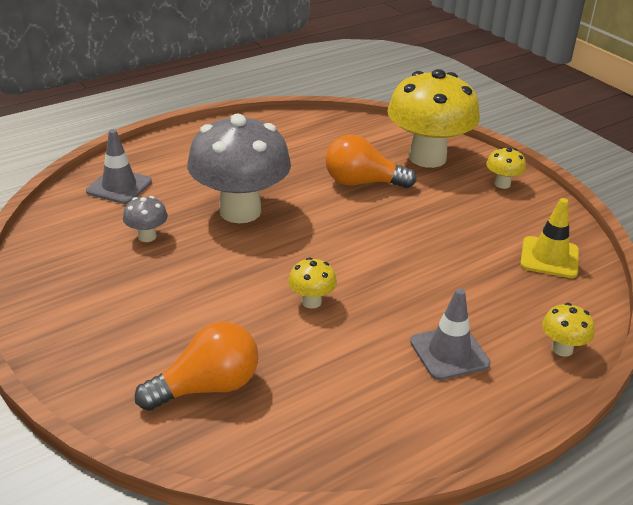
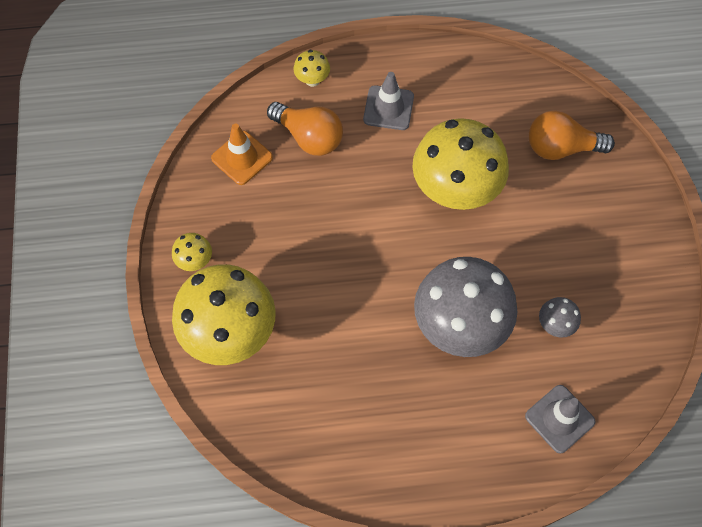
camera: 150 degrees left, 30 degrees up
yellow mushroom [288,257,337,309] -> yellow mushroom [412,118,509,210], size x2.40
orange light bulb [325,135,417,188] -> orange light bulb moved to [267,102,343,156]
yellow traffic cone [520,198,579,278] -> orange traffic cone [211,124,273,185]

